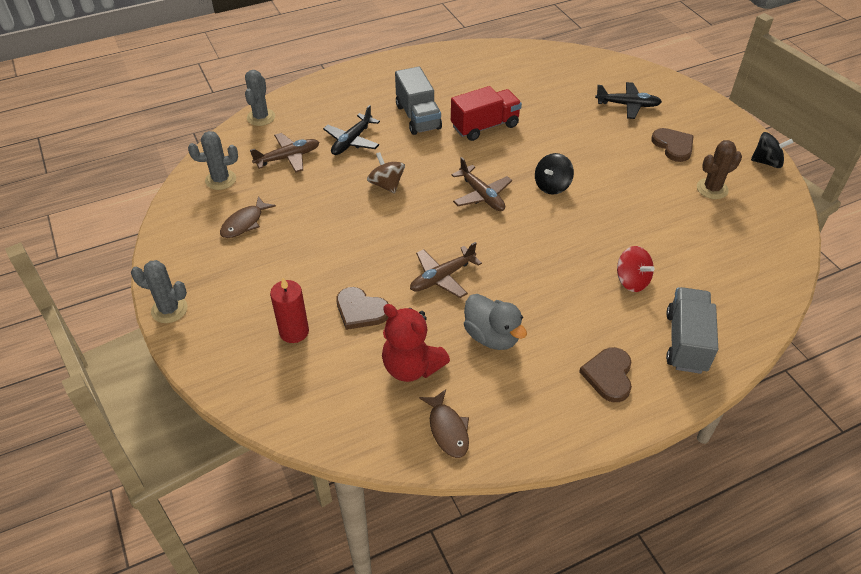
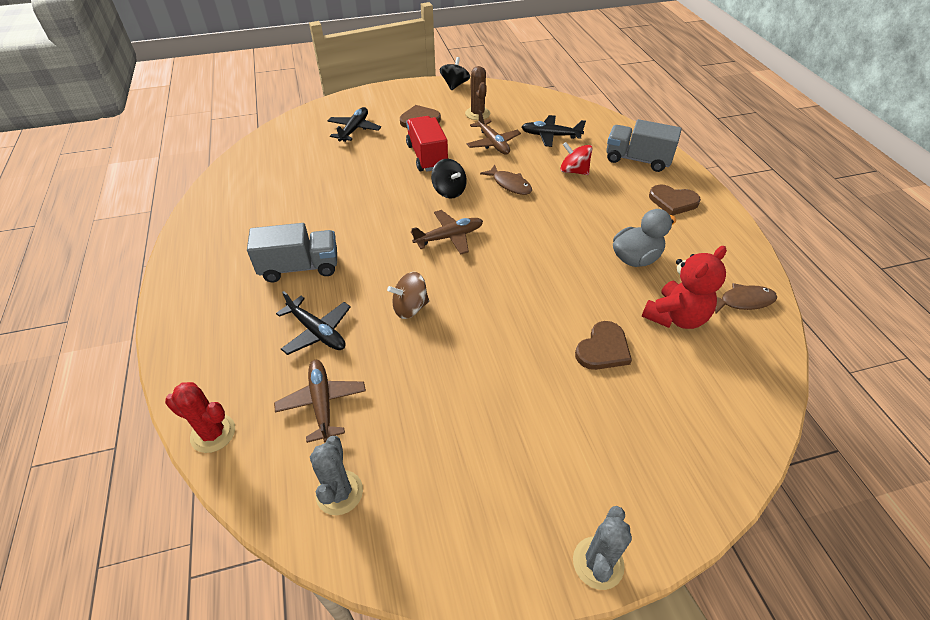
camera: 80 degrees left, 0 degrees up
brown fish [220,196,276,238] -> brown fish moved to [480,165,532,195]
grey cactus [245,70,275,126] -> red cactus [165,382,235,453]
red candle [270,278,309,343] -> none
brown plane [410,242,482,298] -> brown plane moved to [467,110,521,155]
red truck [451,86,522,141] -> red truck moved to [406,116,448,172]
red spinning top [617,246,655,292] -> red spinning top turned 120 degrees counterclockwise [560,142,592,175]
none -> black plane [521,115,586,147]

